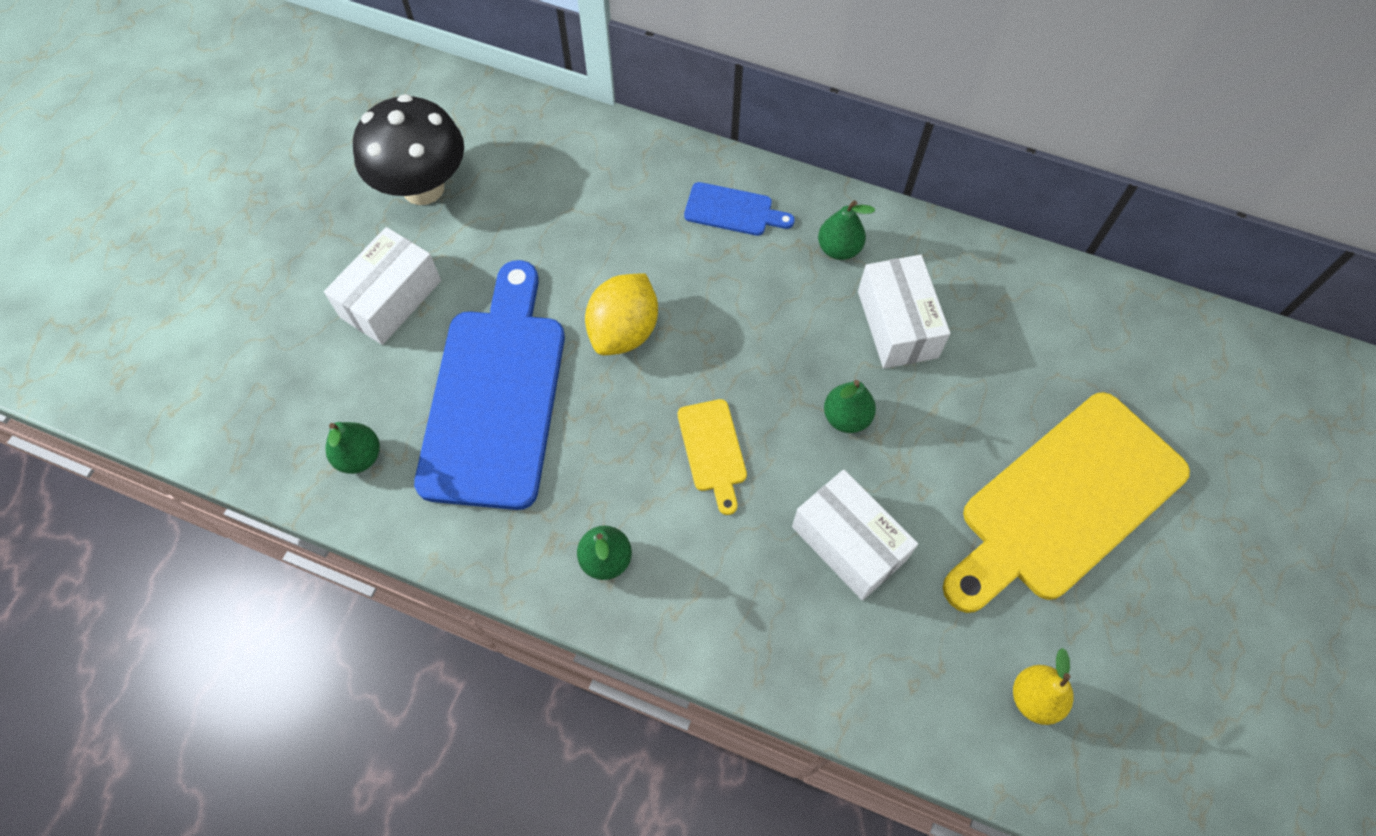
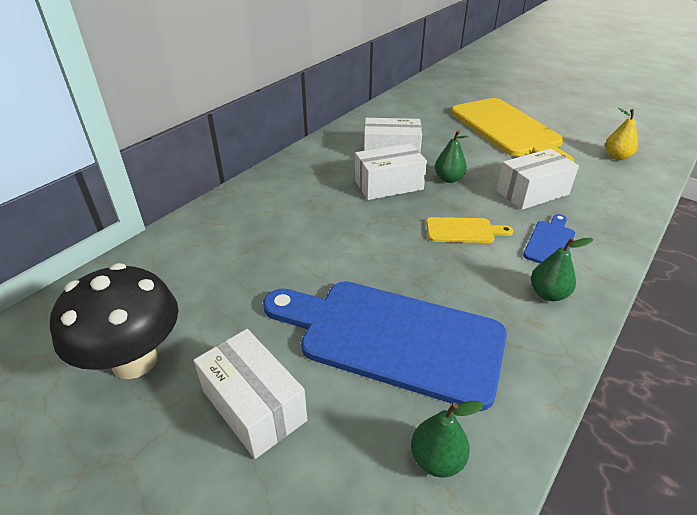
camera: 75 degrees left, 25 degrees down
yellow lemon [585,273,658,355] -> none
blue cutting board [684,182,795,236] -> blue cutting board moved to [523,214,575,264]
green pear [818,200,875,260] -> none
none -> white box [355,143,427,200]

